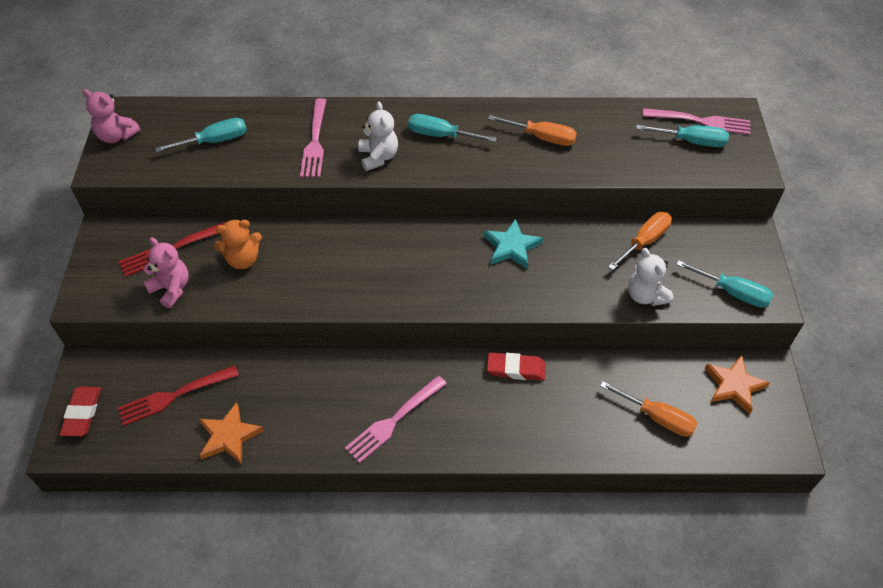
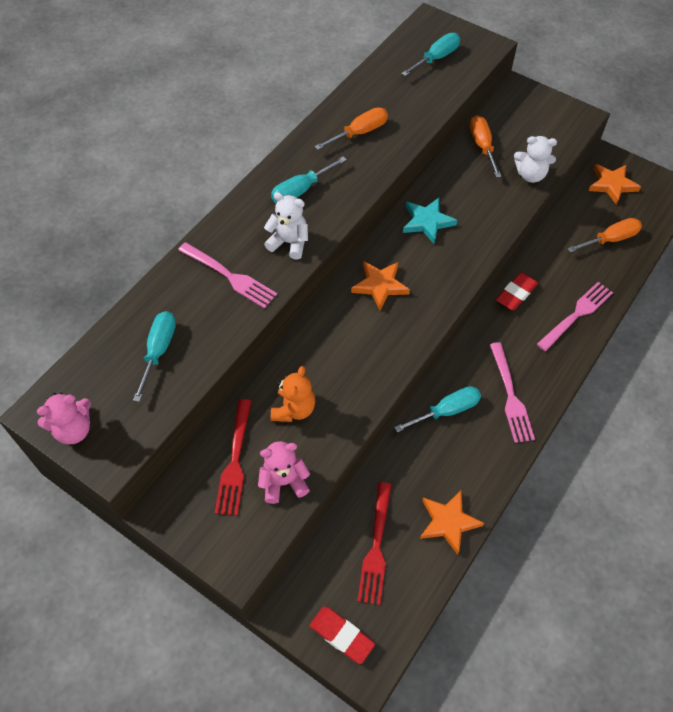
camera: 55 degrees left, 5 degrees up
pink fork [642,108,751,135] -> pink fork moved to [537,282,613,351]
turquoise screwdriver [676,260,773,307] -> turquoise screwdriver moved to [394,386,481,432]
none -> orange star [351,261,410,310]

